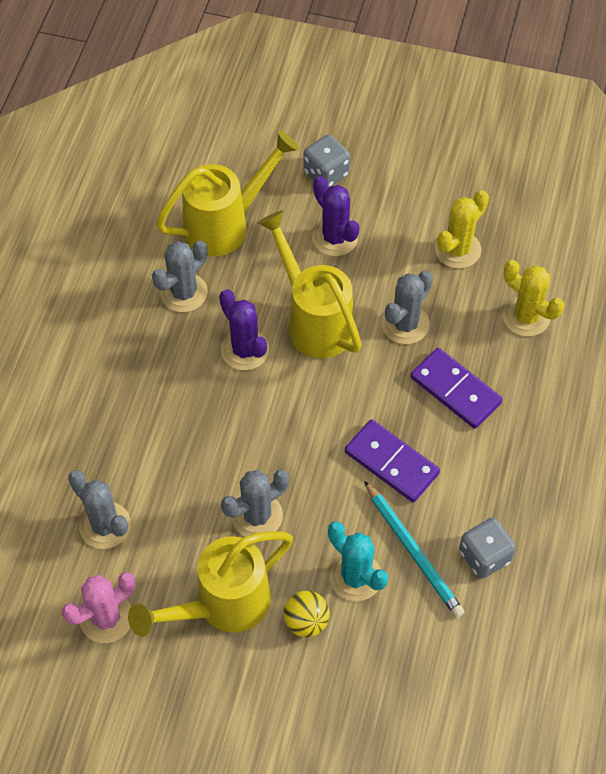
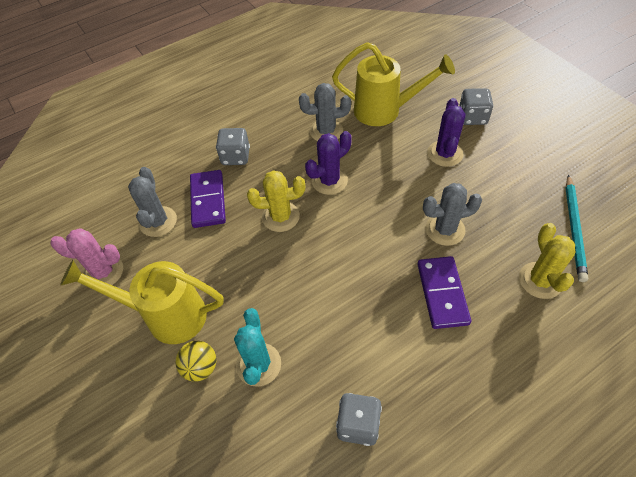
camera: 45 degrees right, 5 degrees down
purple cactus [219,289,269,370] -> purple cactus turned 45 degrees clockwise [305,131,352,195]
grey cactus [221,470,289,537] -> none
yellow watering can [257,210,362,358] -> none
purple domino [345,419,440,502] -> purple domino moved to [190,170,226,228]
turquoise pencil [364,481,464,618] -> turquoise pencil moved to [565,175,588,282]
yellow cactus [435,190,489,269] -> yellow cactus moved to [247,170,305,232]
none -> grey dice [216,128,250,165]

